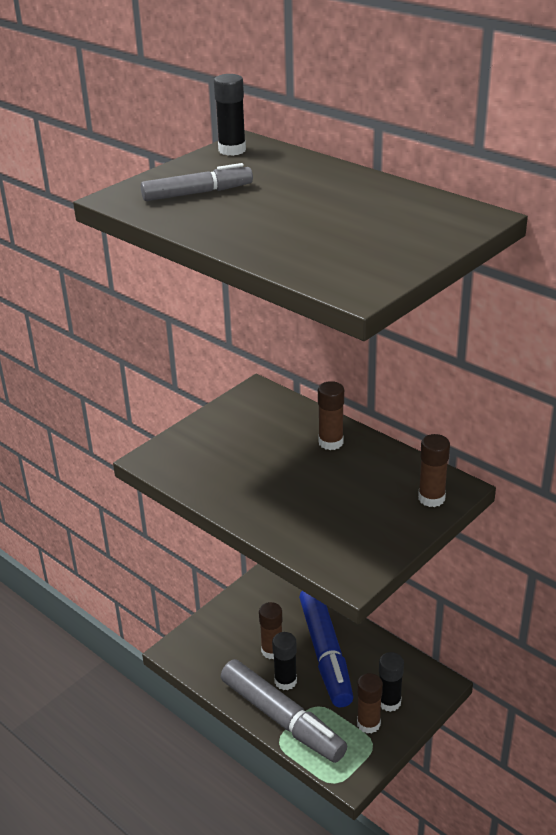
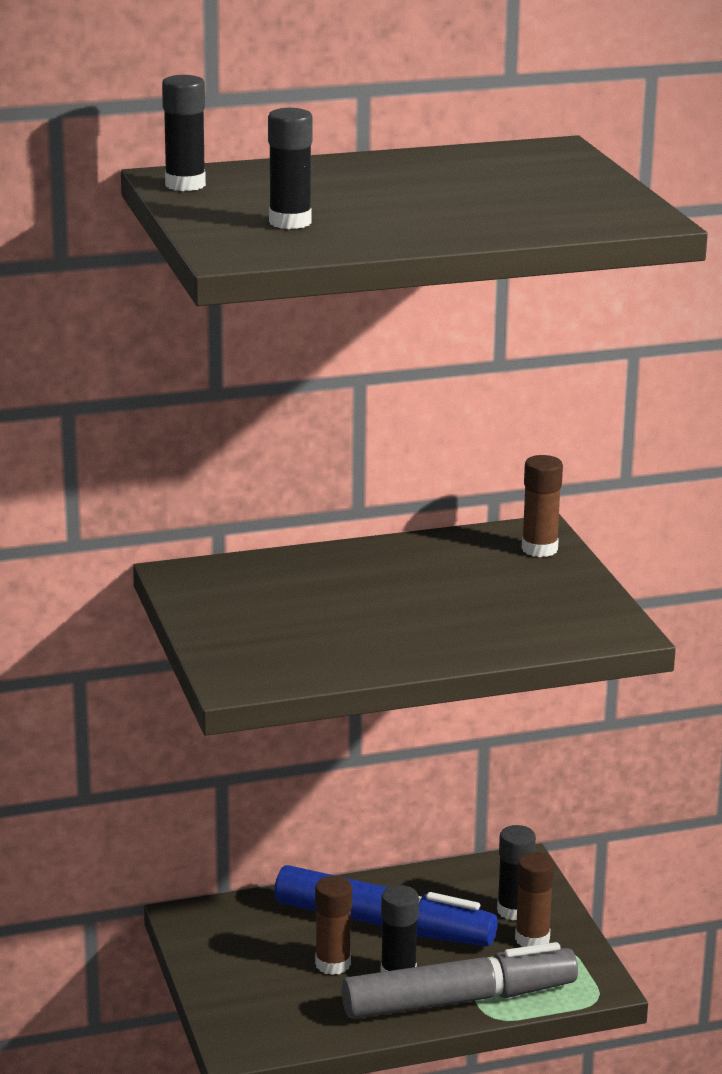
camera: 60 degrees left, 10 degrees down
grey marker [141,163,253,201] -> black glue stick [268,108,313,229]
brown glue stick [318,381,344,450] -> none

